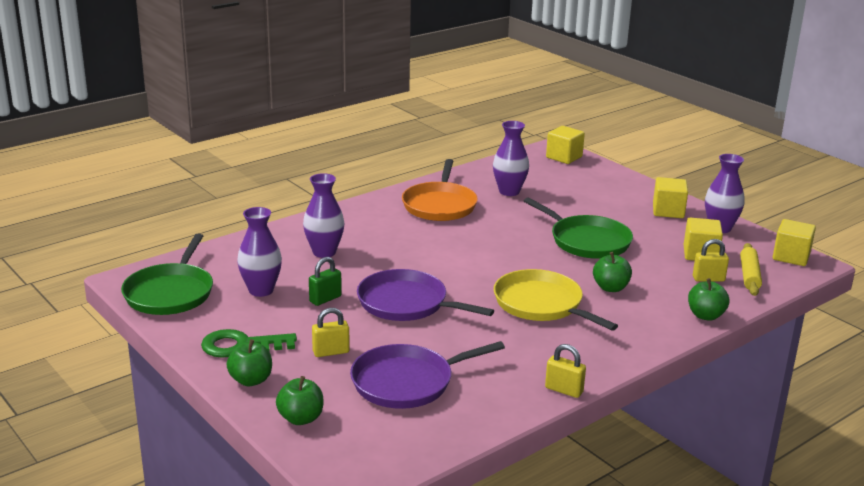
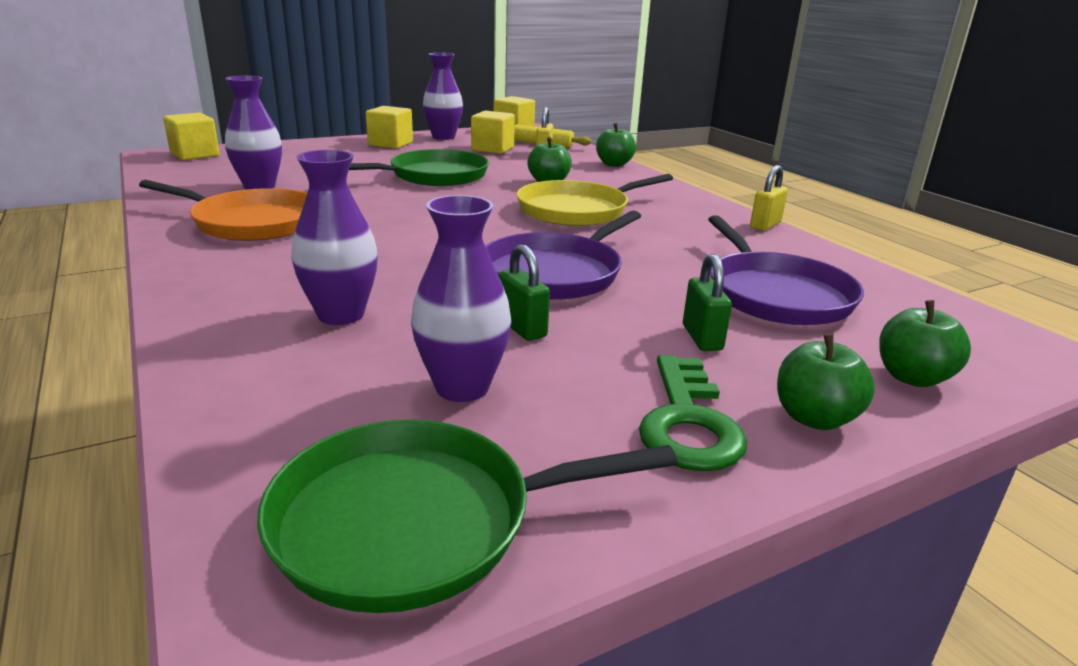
camera: 80 degrees left, 0 degrees up
green pan [121,234,213,315] -> green pan turned 150 degrees clockwise [257,420,677,613]
yellow padlock [312,308,350,357] -> green padlock [683,254,732,351]

